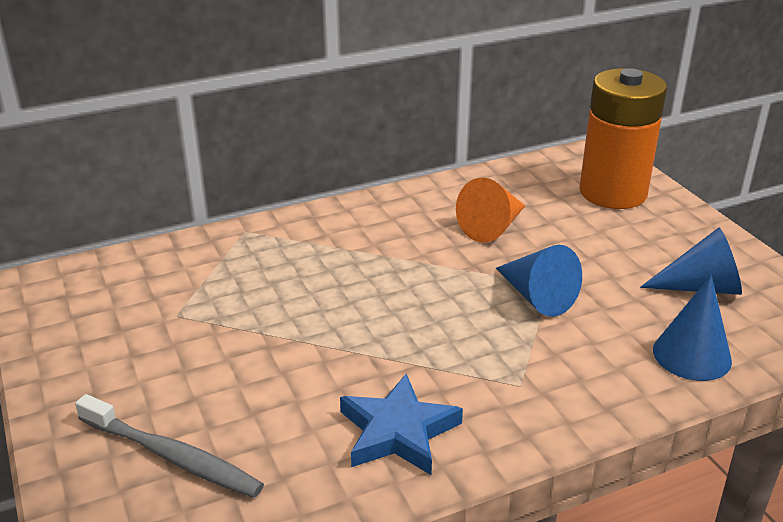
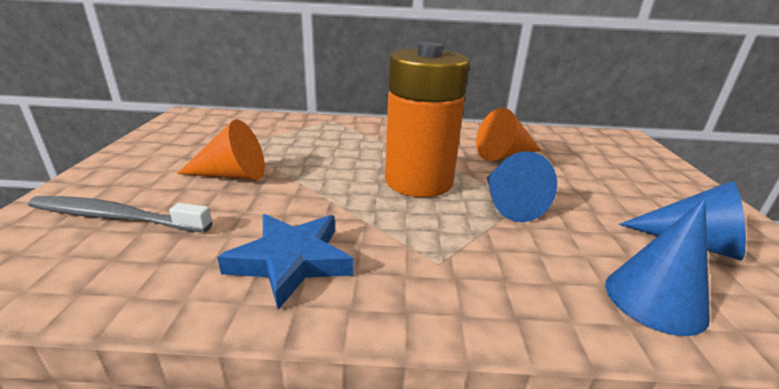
camera: 25 degrees right, 5 degrees down
grey toothbrush [75,394,264,498] -> grey toothbrush turned 135 degrees clockwise [28,196,212,232]
orange battery [579,68,667,209] -> orange battery moved to [385,42,470,197]
none -> orange cone [177,119,265,180]

